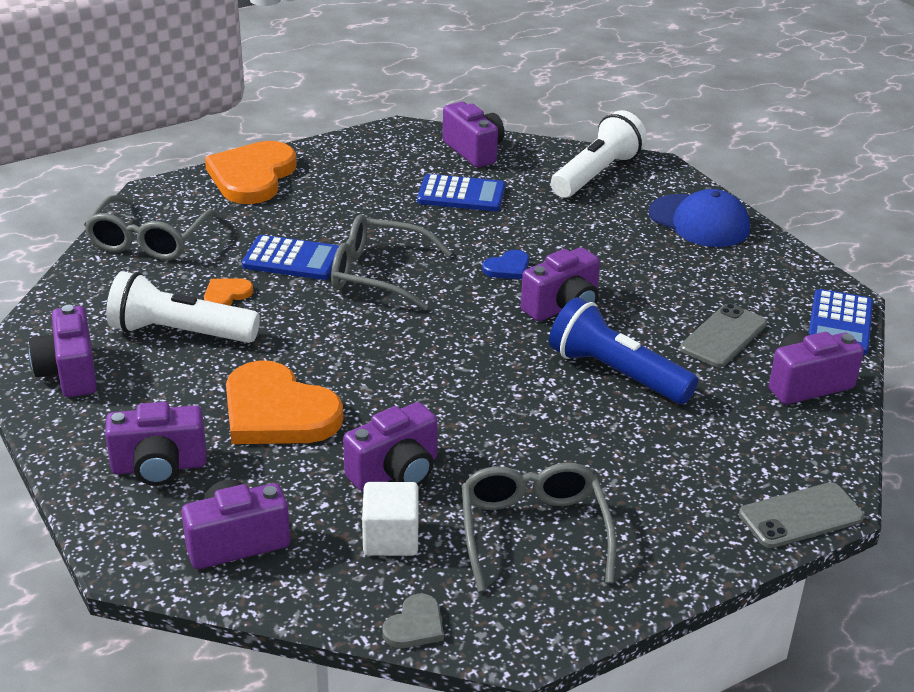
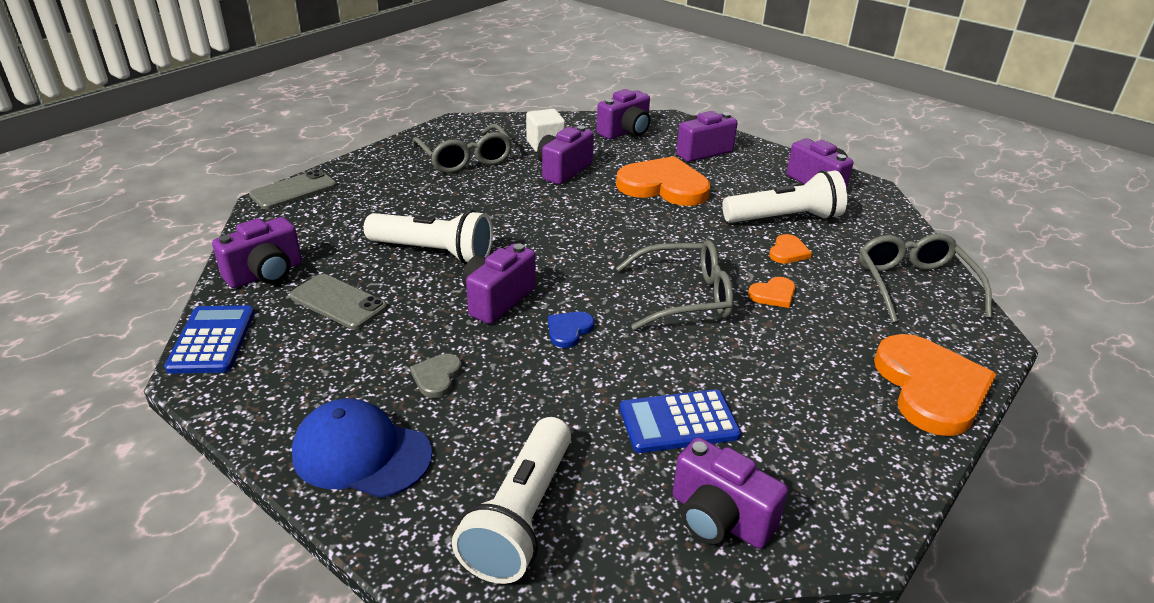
camera: 160 degrees right, 0 degrees up
blue calculator [242,235,339,280] -> orange heart [748,277,795,308]
grey heart [382,594,444,648] -> grey heart moved to [410,354,462,398]
blue flashlight [549,297,698,404] -> white flashlight [364,210,493,265]
grey phone [680,304,767,367] -> grey phone turned 75 degrees counterclockwise [290,274,387,329]

